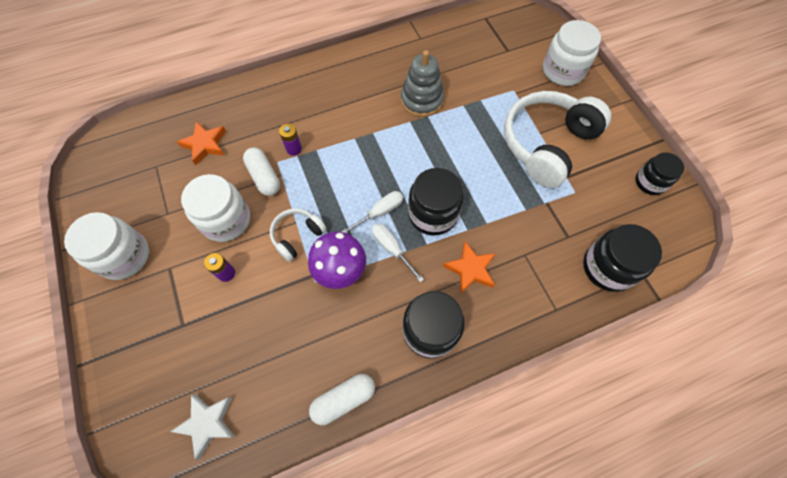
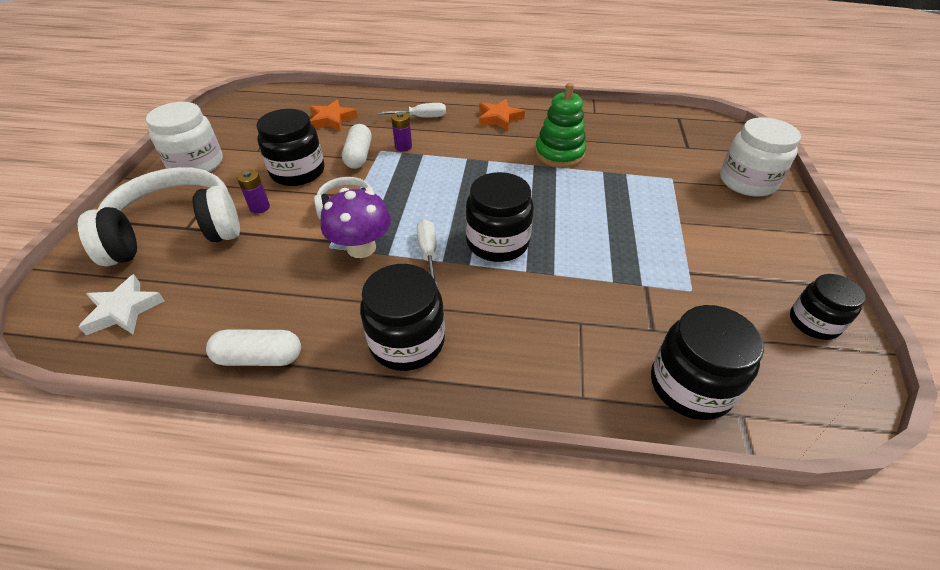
camera: 30 degrees right, 20 degrees down
white jar [181,174,250,242] -> black jar [256,109,324,186]
white screwdriver [341,191,403,233] -> white screwdriver moved to [378,103,446,118]
grey stacking toy [401,50,444,117] -> green stacking toy [535,83,586,168]
orange star [443,241,496,293] -> orange star moved to [479,99,525,131]
white headphones [504,91,611,188] -> white headphones moved to [78,167,240,266]

